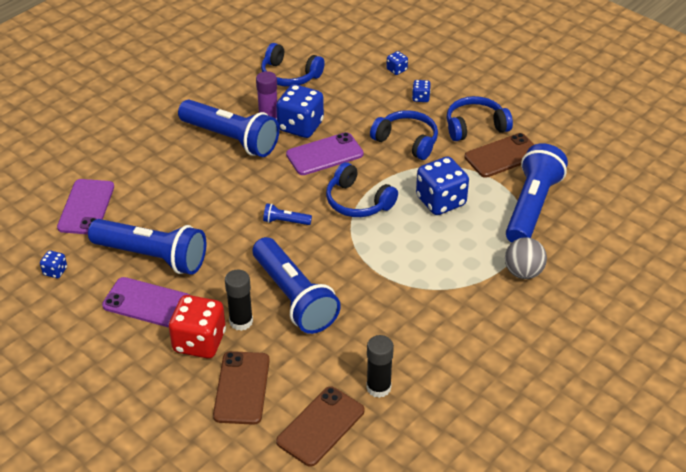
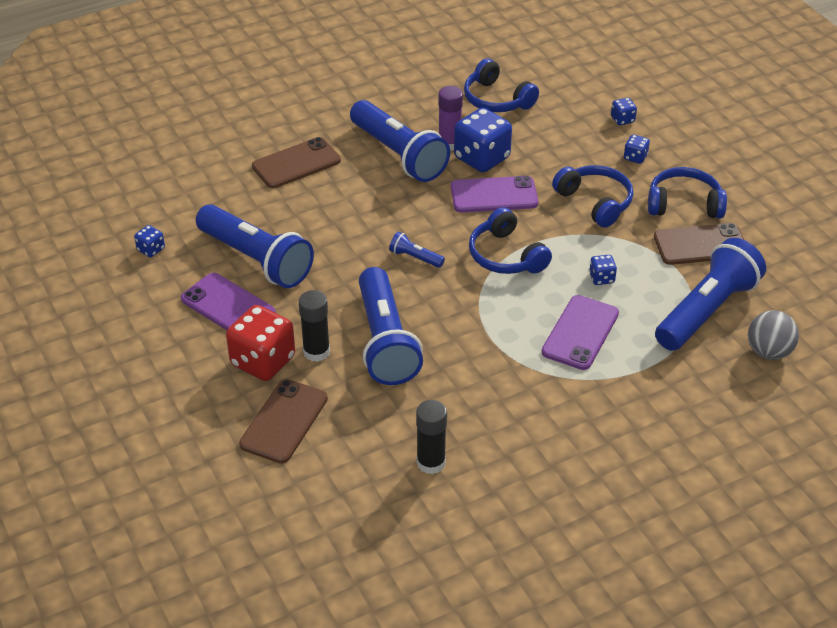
camera: 20 degrees right, 0 degrees up
purple phone [57,179,114,234] -> purple phone moved to [542,295,619,370]
brown phone [276,386,365,467] -> brown phone moved to [252,137,341,188]
blue dice [416,156,469,215] -> blue dice [589,255,617,285], size x0.47
grey ball [505,237,547,279] -> grey ball moved to [748,310,799,360]

